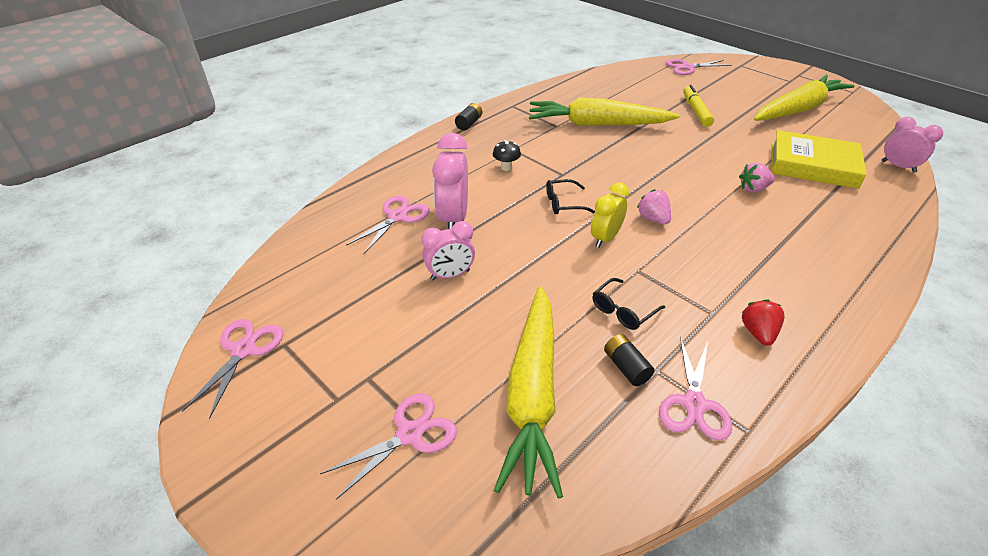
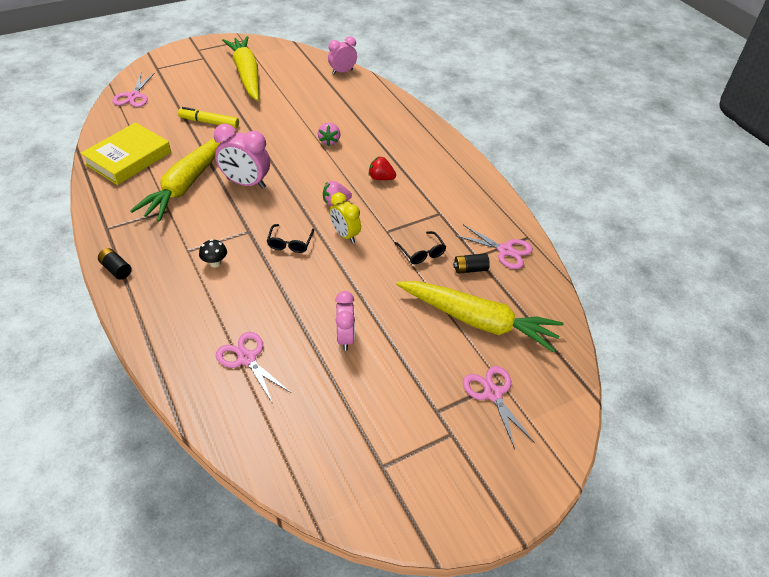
camera: 75 degrees left, 5 degrees up
pink scissors [182,319,284,419] -> none
pink clock [432,133,468,229] -> pink clock moved to [214,124,270,189]
red strawberry [742,299,785,346] -> red strawberry moved to [369,157,396,180]
yellow book [771,130,867,189] -> yellow book moved to [80,122,171,185]

